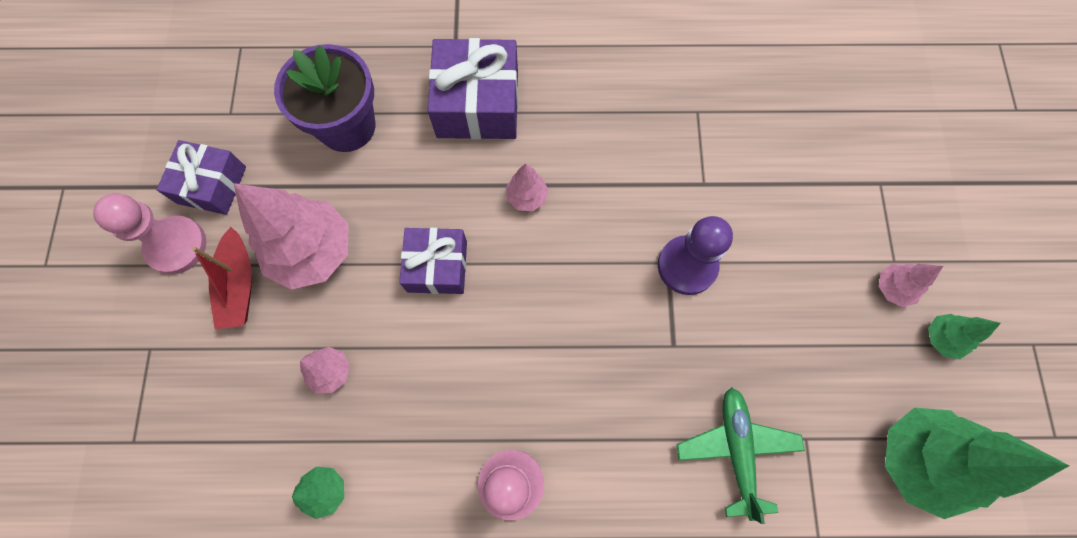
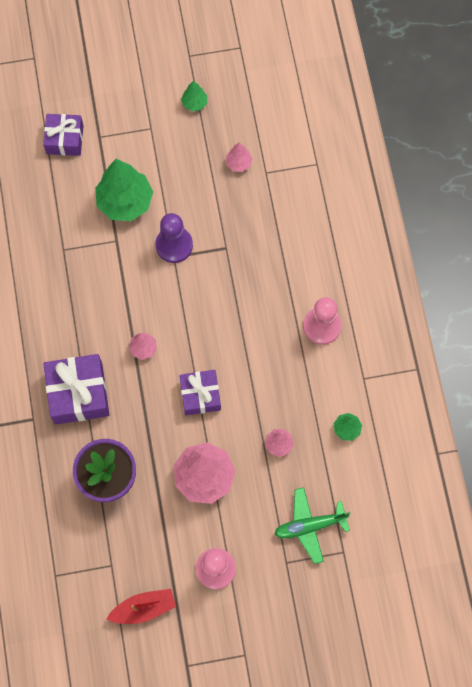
camera: 100 degrees left, 0 degrees up
purple gift [157,140,246,215] -> purple gift moved to [43,114,84,156]
red boat [192,227,252,329] -> red boat moved to [107,589,176,624]
green plane [677,387,805,524] -> green plane moved to [274,487,350,564]
pink tree [879,263,943,307] -> pink tree moved to [226,143,252,172]
green tree [885,408,1070,519] -> green tree moved to [95,159,153,221]

